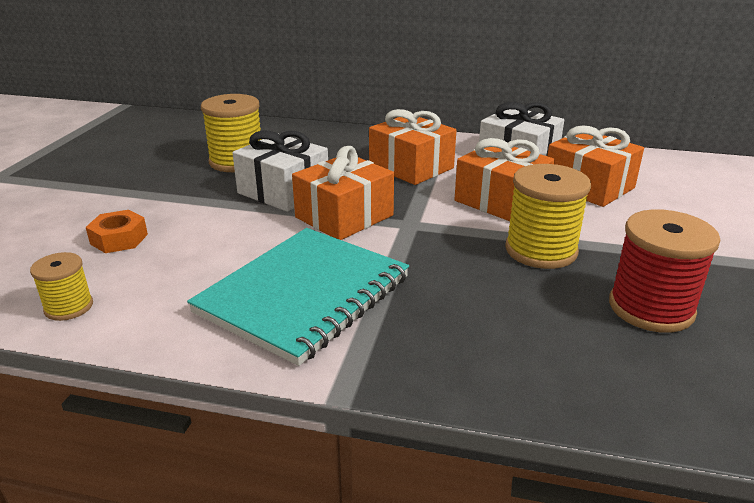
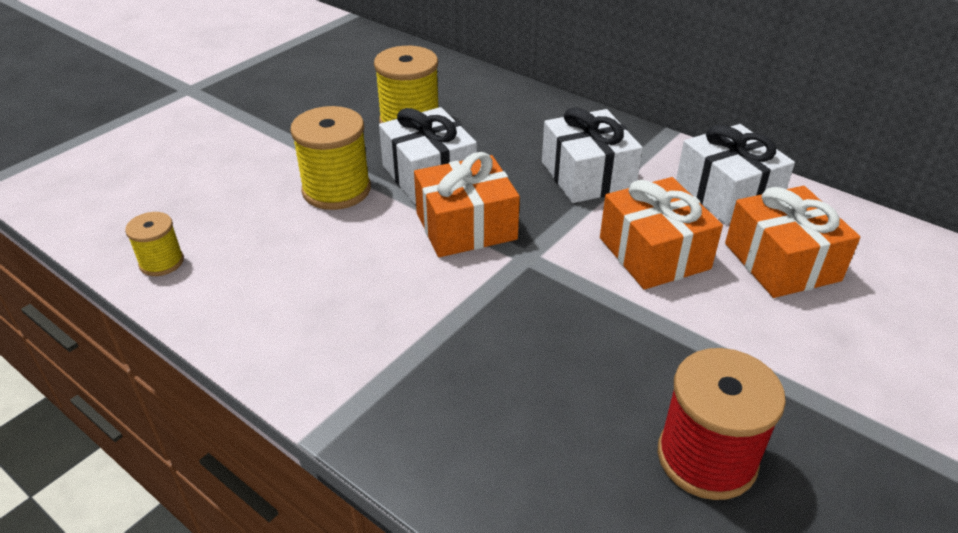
camera: 25 degrees right, 10 degrees up
orange nut [86,210,148,253] -> none
turquoise notebook [187,228,409,366] -> none
orange gift [369,109,456,185] -> white gift [542,107,643,203]
yellow spool [505,164,591,269] -> yellow spool moved to [290,106,371,210]

